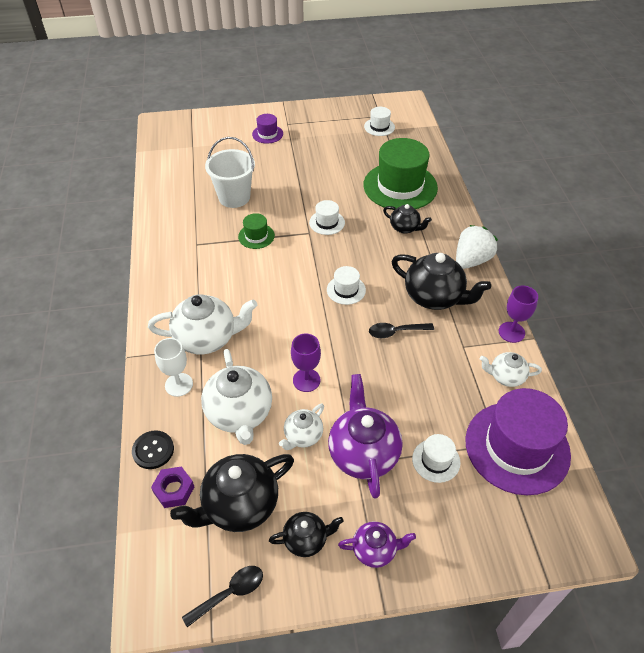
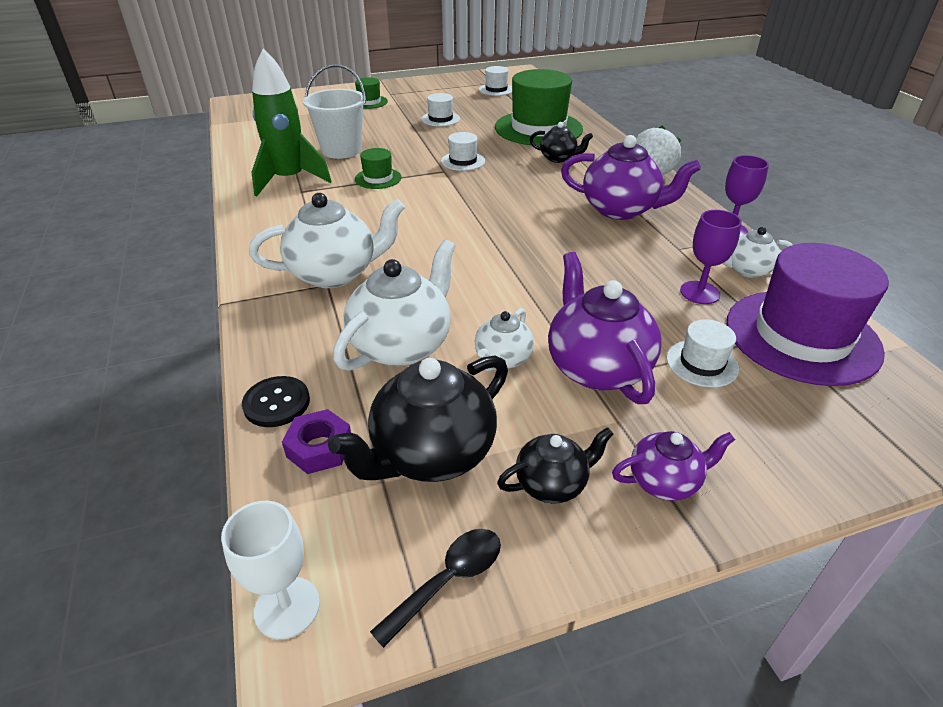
camera: 10 degrees left, 10 degrees down
white goblet [154,338,193,397] -> white goblet moved to [221,501,320,639]
white teapot [201,349,272,445] -> white teapot turned 120 degrees counterclockwise [333,239,455,371]
purple hat [252,114,283,144] -> green hat [355,77,388,109]
purple goblet [291,333,321,392] -> purple goblet moved to [680,210,742,304]
white hat [327,266,366,305] -> white hat moved to [421,93,460,126]
black spoon [369,323,434,338] -> none
black teapot [391,253,491,310] -> purple teapot [561,135,701,220]
none -> green rocket [252,48,332,197]

